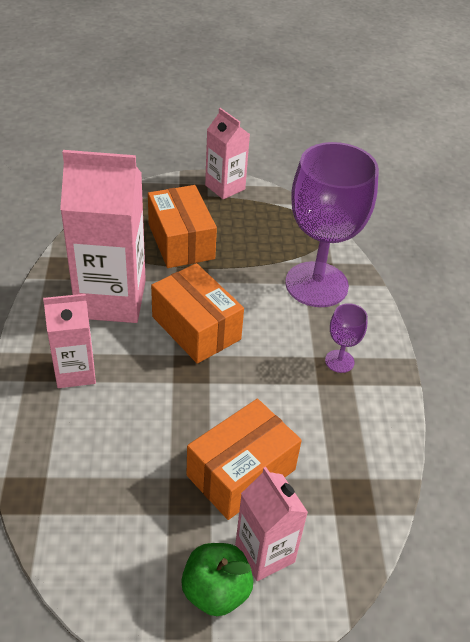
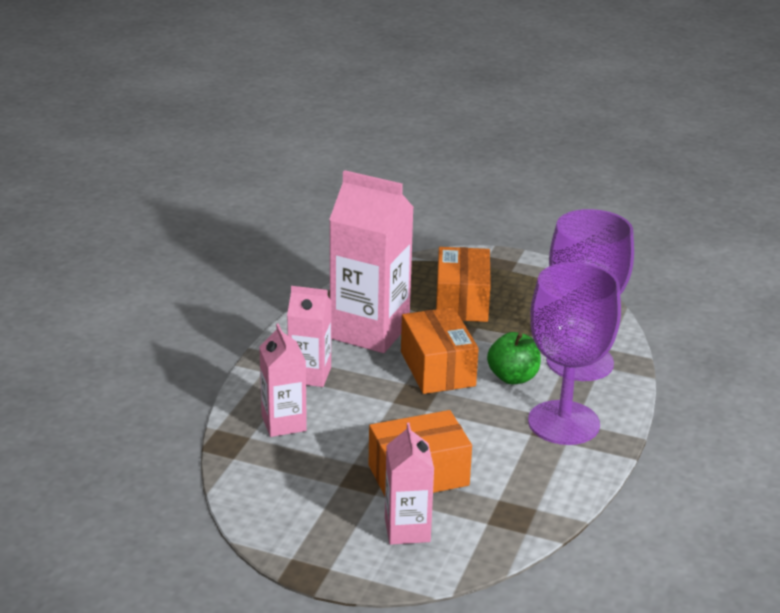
camera: 25 degrees right, 15 degrees down
green apple [181,543,253,616] -> green apple moved to [487,332,541,384]
pink carton [205,108,250,199] -> pink carton moved to [259,324,307,437]
purple goblet [325,303,368,373] -> purple goblet [528,262,621,445], size x2.37

